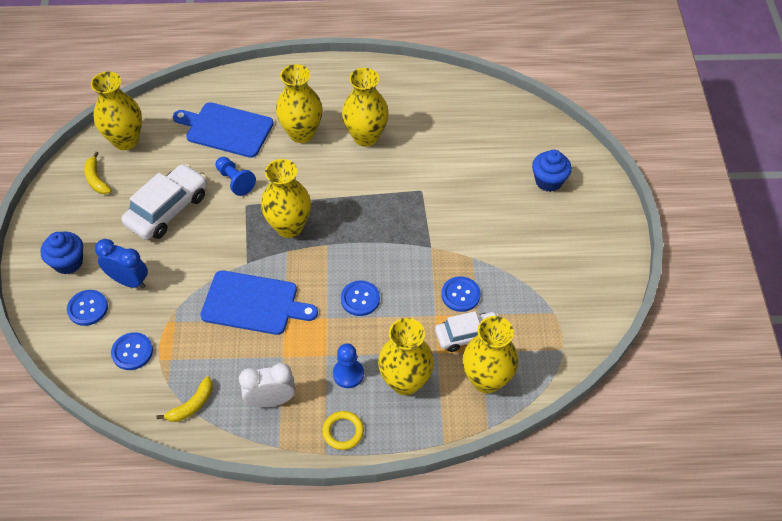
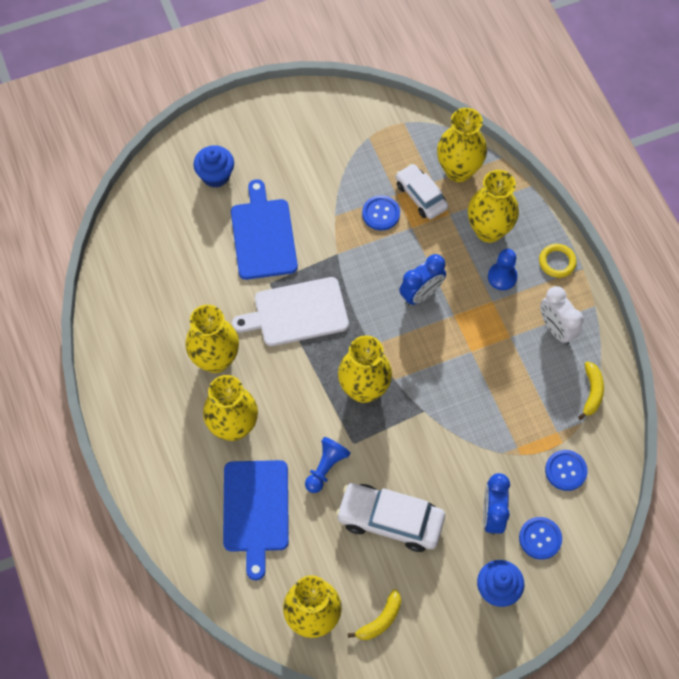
camera: 110 degrees left, 10 degrees up
yellow banana [157,376,213,422] -> yellow banana turned 75 degrees clockwise [578,362,604,420]
blue cutting board [200,270,318,335] -> blue cutting board moved to [231,179,298,280]
blue button [341,280,380,316] -> blue clock [399,254,446,306]
none -> white cutting board [232,277,349,346]

